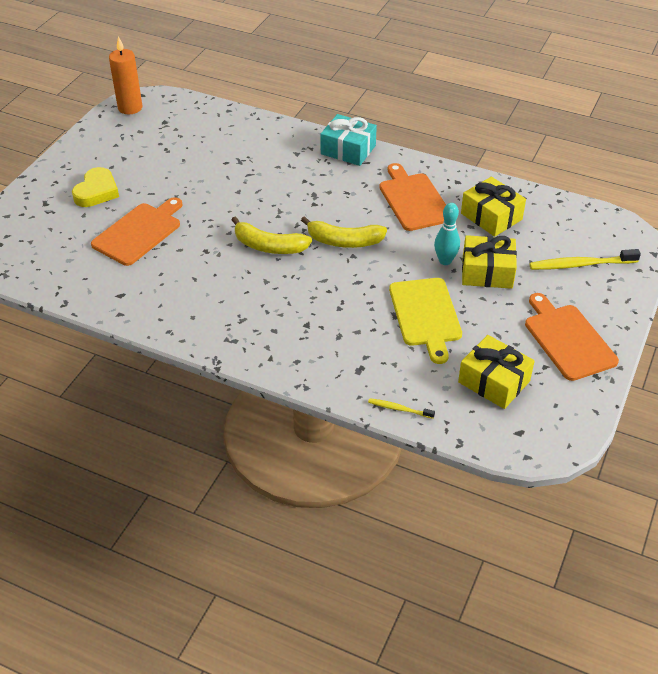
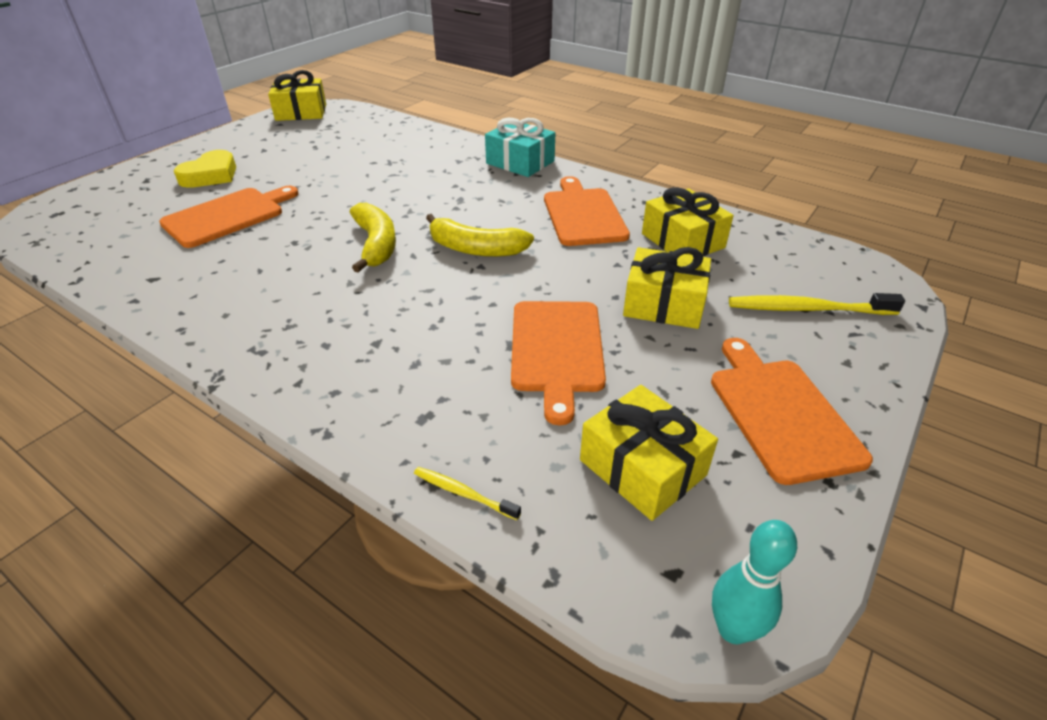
camera: 10 degrees right, 5 degrees down
orange candle [109,36,142,114] -> yellow gift [268,70,326,121]
yellow banana [232,216,312,254] -> yellow banana turned 135 degrees counterclockwise [350,203,396,273]
yellow cutting board [389,278,462,364] -> orange cutting board [511,301,606,425]
turquoise bowling pin [434,203,460,265] -> turquoise bowling pin moved to [712,520,797,644]

